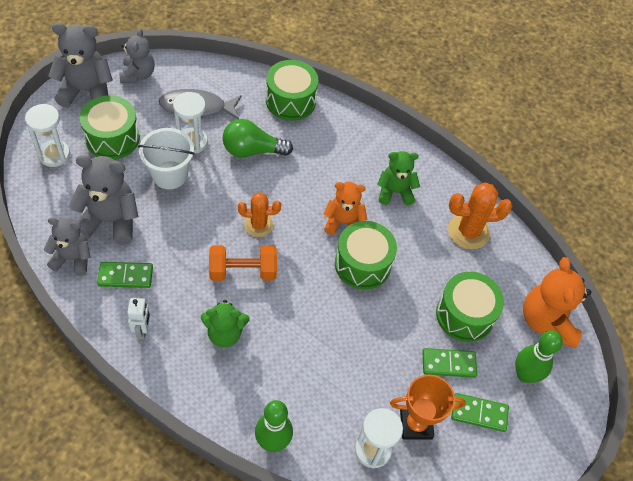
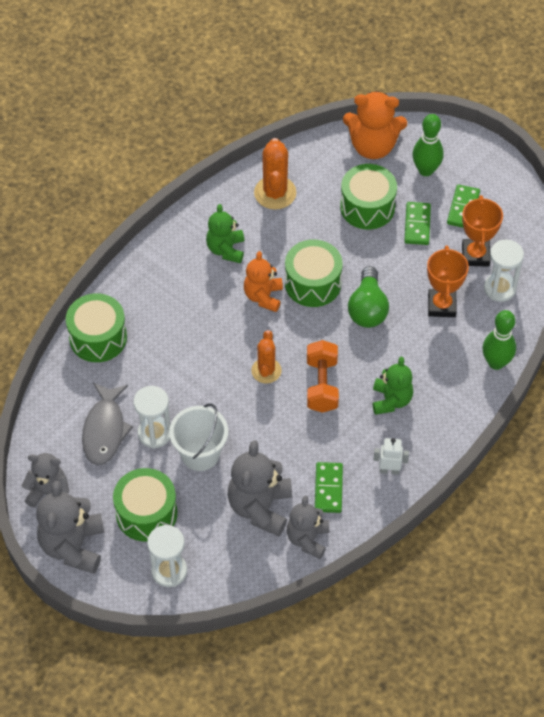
camera: 80 degrees left, 0 degrees up
green light bulb [223,119,293,158] -> green light bulb moved to [348,266,389,328]
none -> orange trophy [427,245,469,317]

